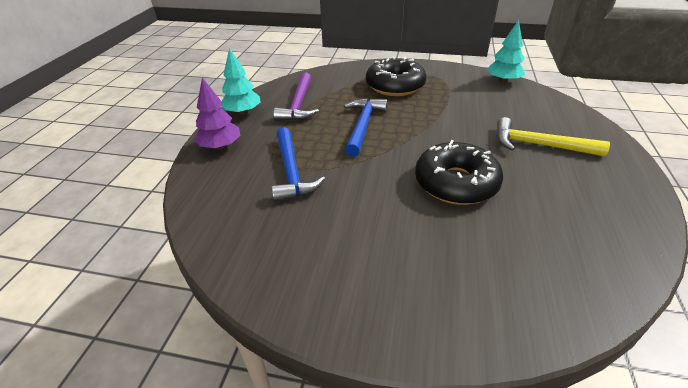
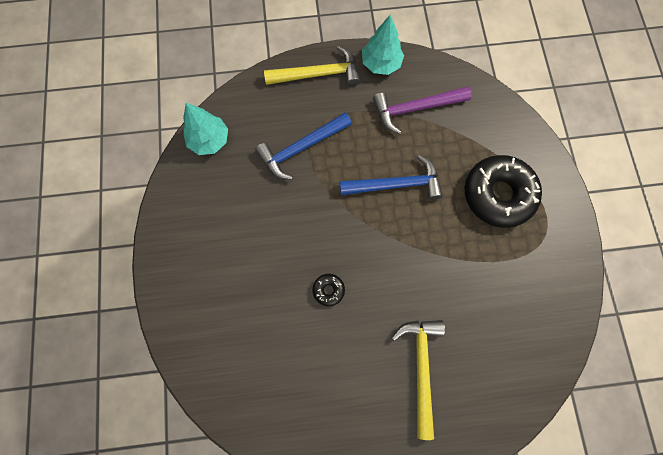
camera: 70 degrees right, 35 degrees up
purple tree [194,77,240,150] -> yellow hammer [264,46,360,87]
black donut [415,140,503,205] -> black donut [312,274,345,306], size x0.42
turquoise tree [486,20,525,83] -> turquoise tree moved to [183,103,228,155]

